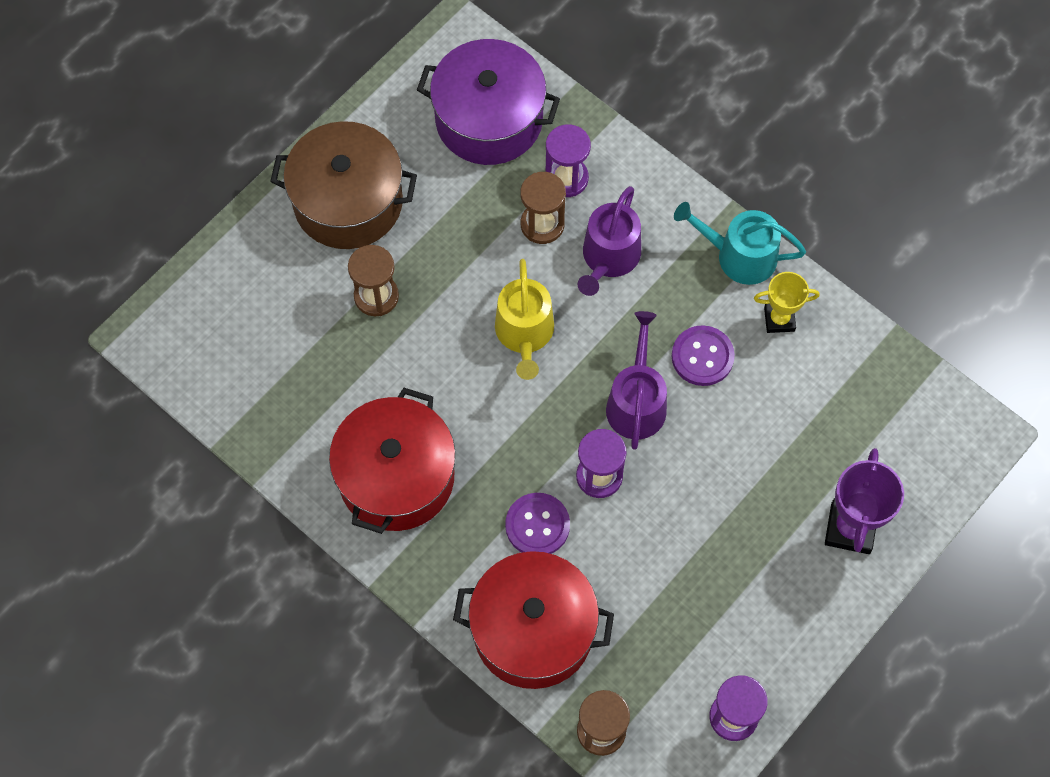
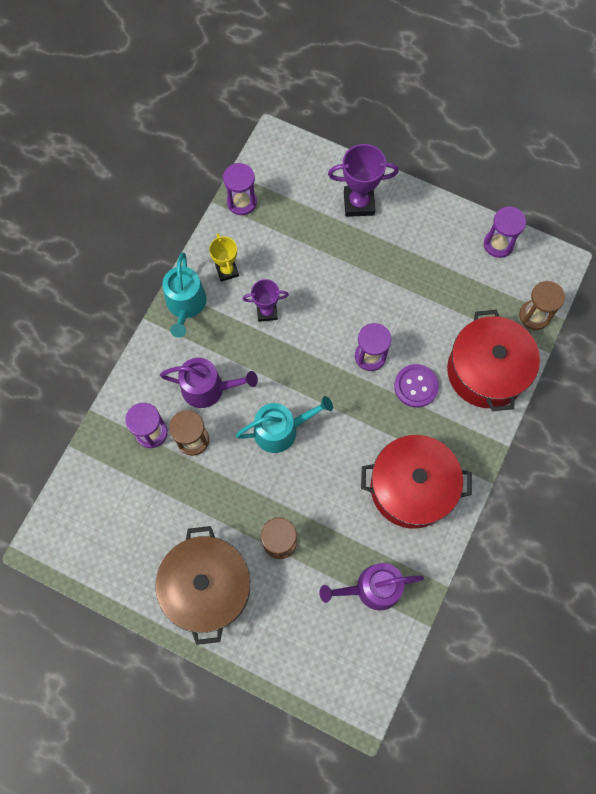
camera: 105 degrees left, 5 degrees up
purple pot [417,39,560,165] -> none
yellow watering can [495,259,554,380] -> turquoise watering can [236,396,333,453]
purple watering can [606,311,667,450] -> purple watering can moved to [319,563,424,610]
purple button [672,325,735,386] -> purple trophy [243,279,289,322]
none -> purple hourglass [223,163,257,215]

